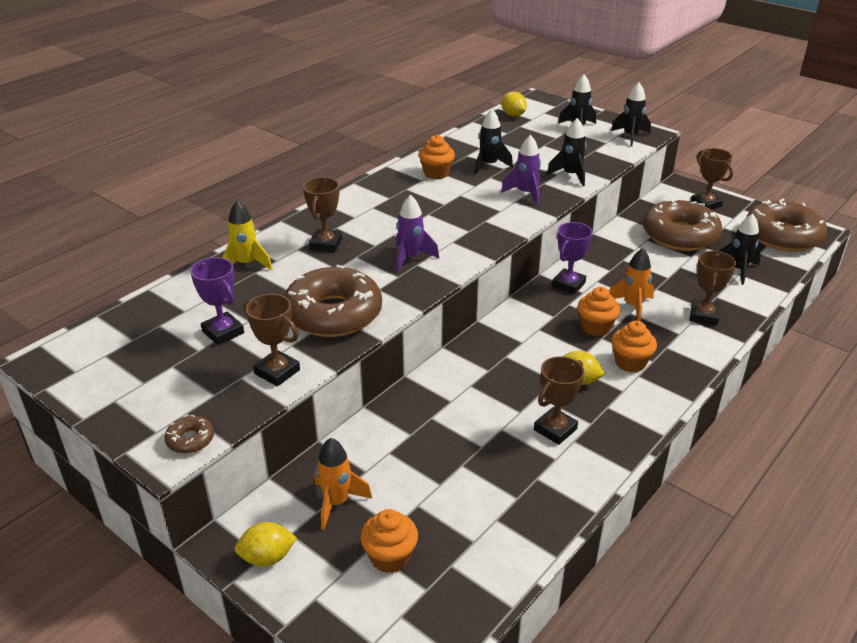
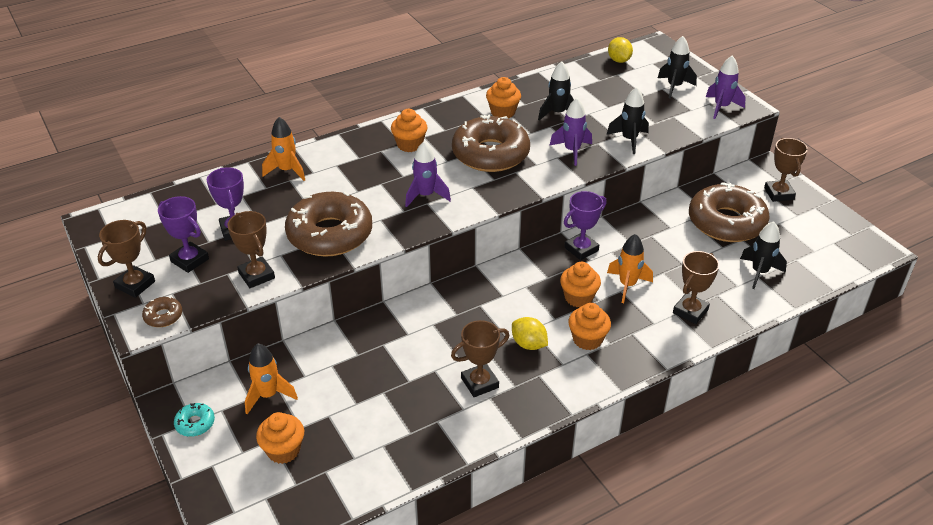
camera: 20 degrees right, 5 degrees up
yellow rocket [222,201,273,270] -> orange rocket [262,117,305,181]
yellow lemon [235,522,297,566] -> turquoise donut [174,403,215,437]
brown trophy [303,177,342,252] -> brown trophy moved to [98,220,155,298]
black rocket [611,82,651,146] -> purple rocket [706,55,746,119]
brown donut [747,199,827,252] -> brown donut moved to [452,114,530,172]
none -> purple trophy [158,196,209,273]
none -> orange cupcake [391,109,427,152]

